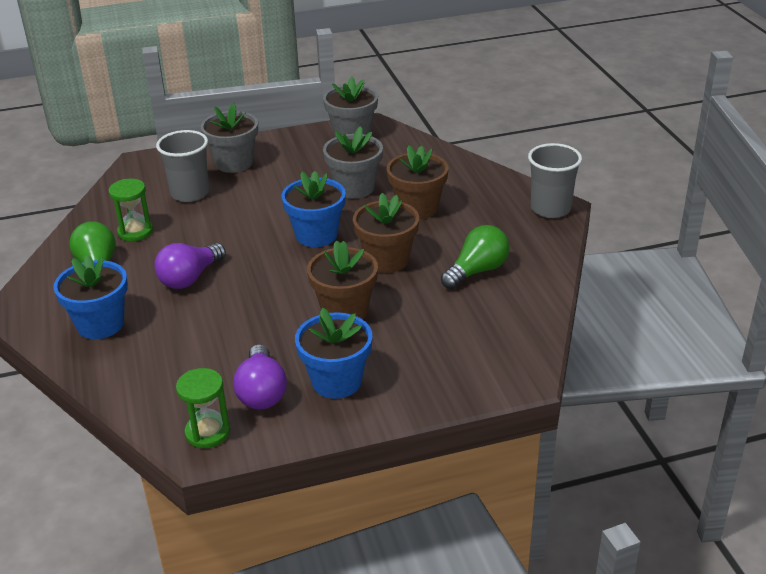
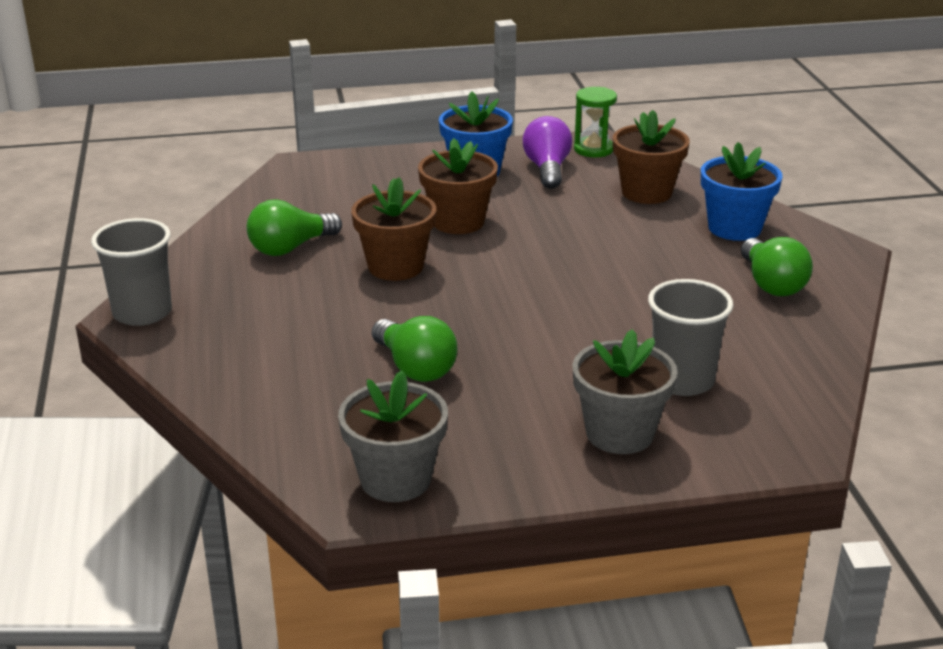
camera: 175 degrees left, 5 degrees down
green hourglass [109,179,153,241] -> none
purple light bulb [154,243,226,289] -> none
blue flower pot [281,171,346,247] -> none
grey flower pot [323,126,383,199] -> green light bulb [372,316,457,382]
brown flower pot [387,146,449,219] -> brown flower pot moved to [613,110,690,204]

